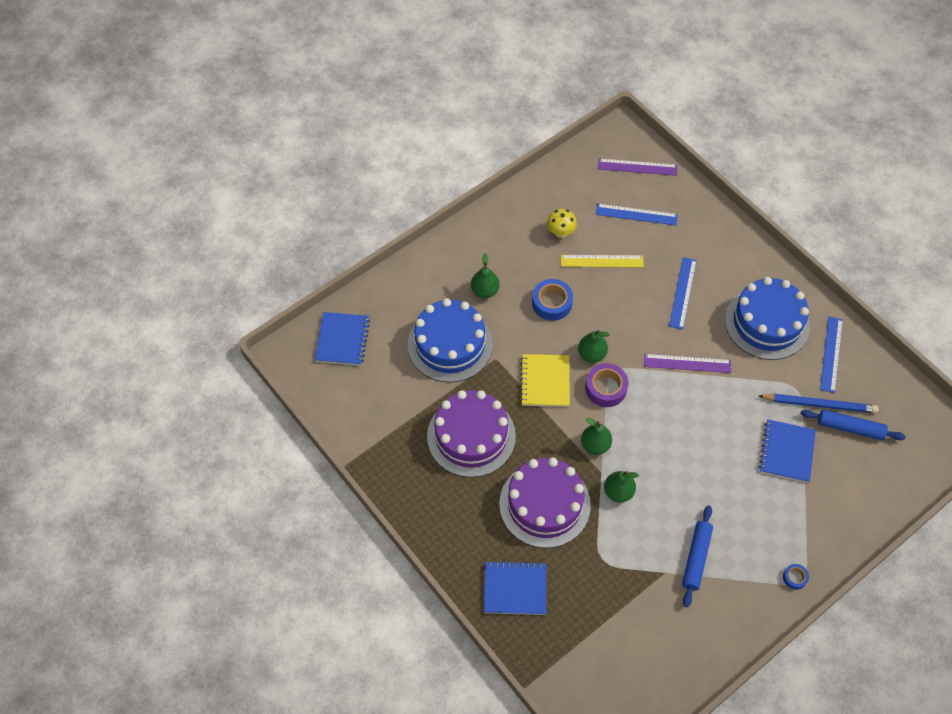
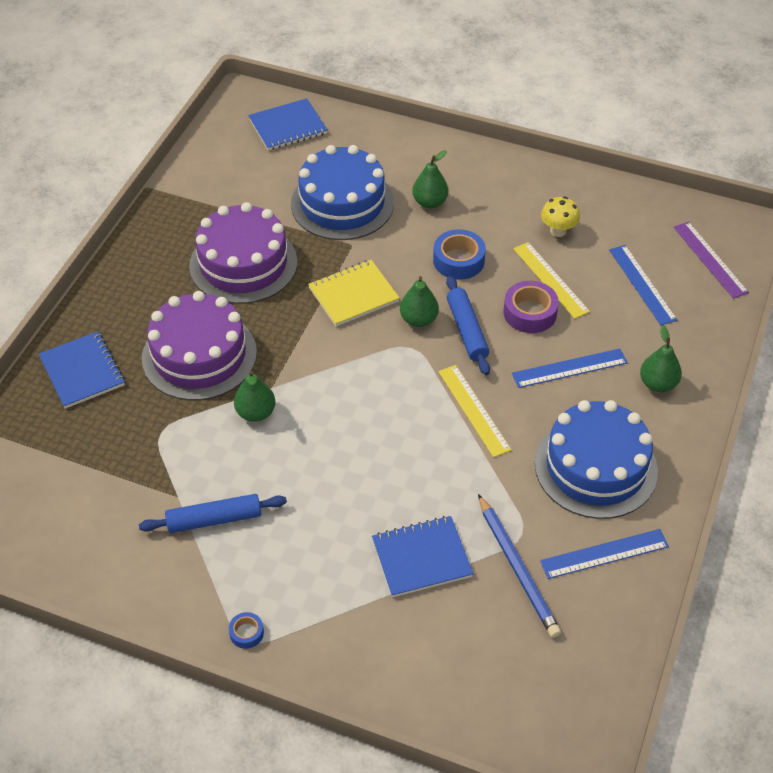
camera: 60 degrees right, 10 degrees down
green pear [581,418,612,455] -> green pear moved to [640,325,682,392]
purple tape [585,363,628,407] -> purple tape moved to [503,281,559,333]
purple ruler [644,354,731,373] -> yellow ruler [438,365,511,458]
blue rolling pin [801,409,906,440] -> blue rolling pin moved to [446,276,490,375]

